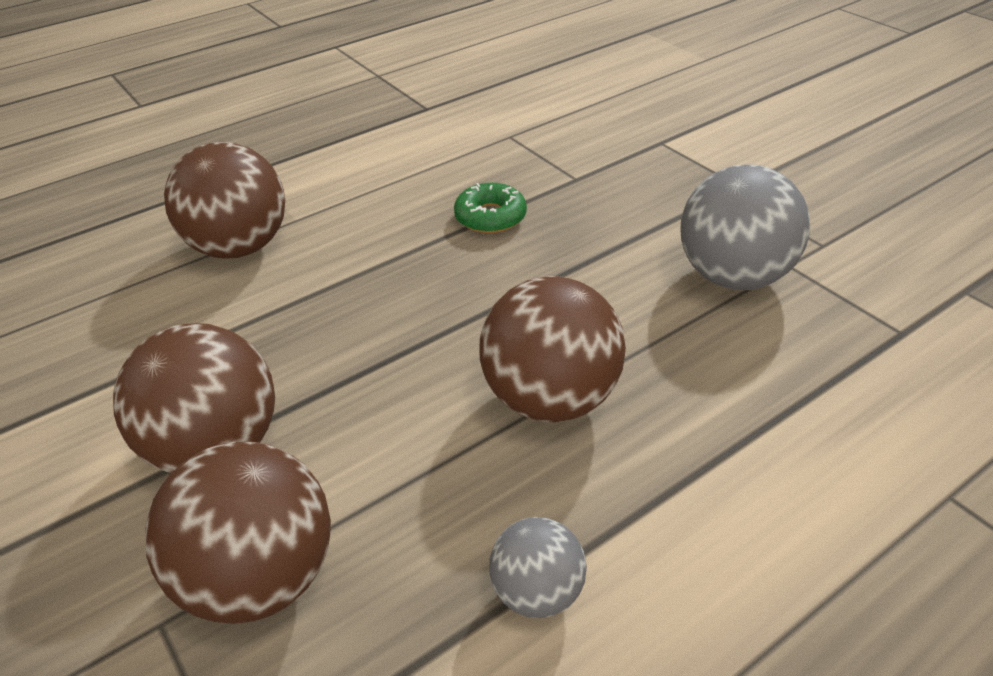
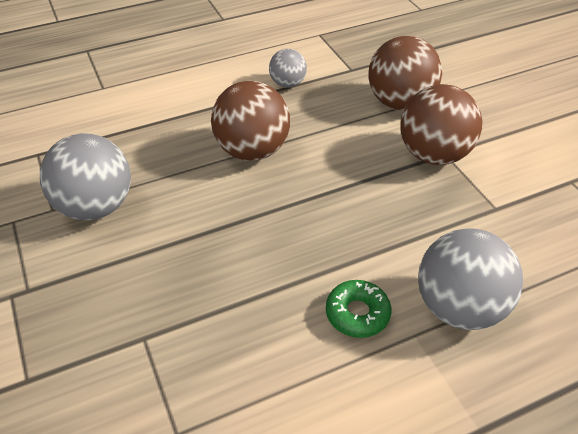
camera: 170 degrees left, 5 degrees up
brown ball [164,142,285,259] -> grey ball [418,228,523,330]
green donut [454,183,527,233] -> green donut moved to [326,280,391,338]

